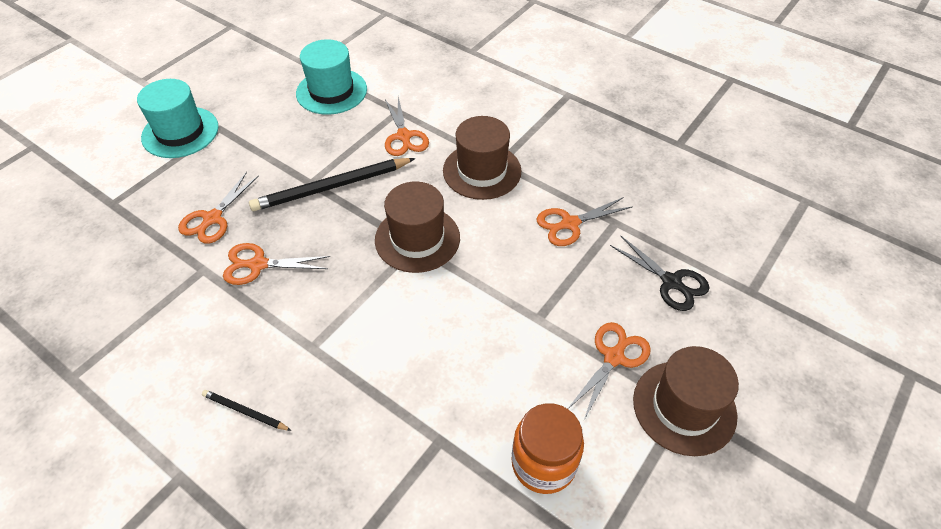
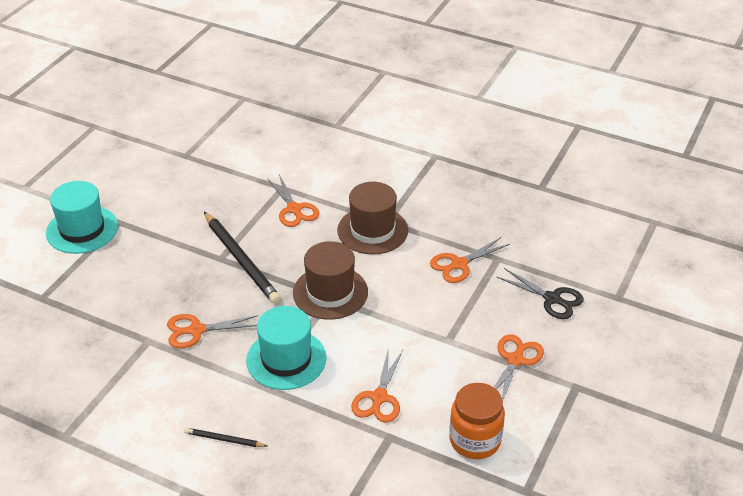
camera: 10 degrees left, 10 degrees down
orange scissors [178,172,259,244] -> orange scissors moved to [351,347,403,423]
black pencil [249,158,416,211] -> black pencil turned 90 degrees counterclockwise [204,212,281,304]
turquoise hat [296,39,367,115] -> turquoise hat moved to [246,306,326,390]
brown hat [633,346,739,456] -> none

